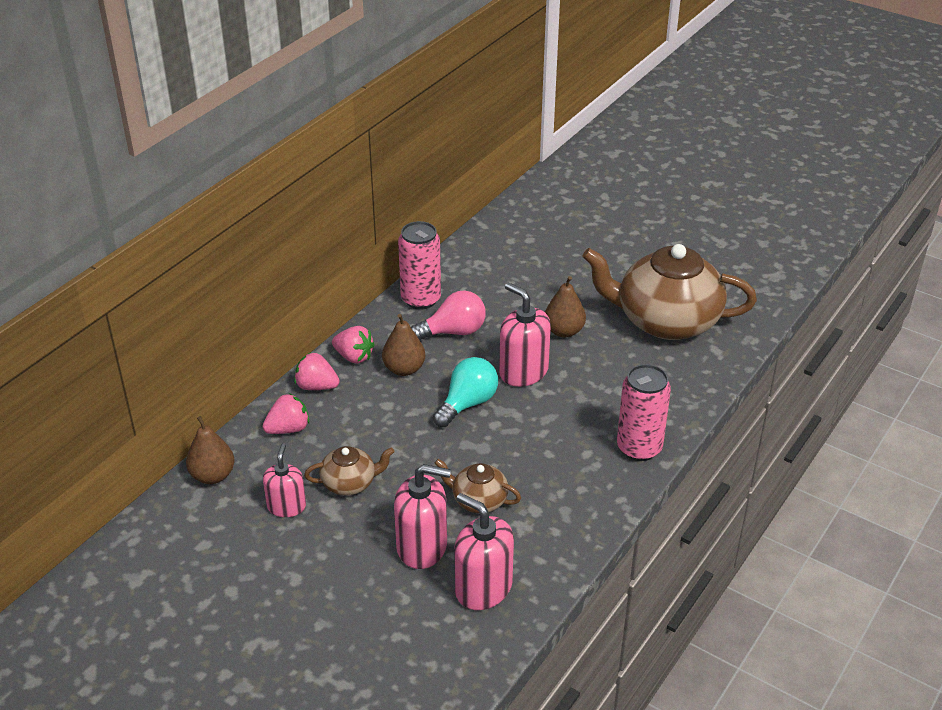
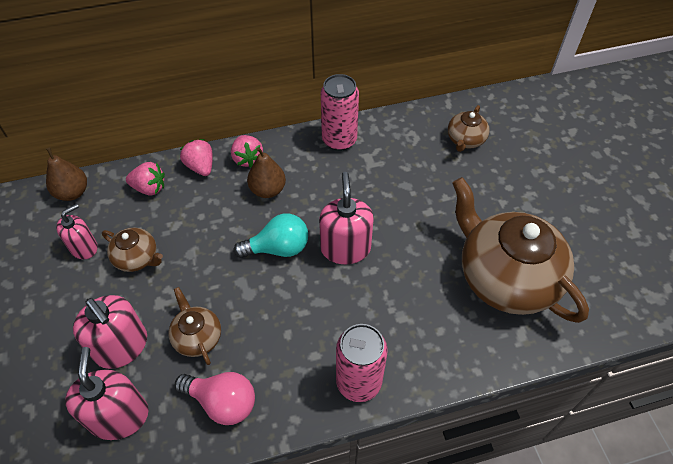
camera: 40 degrees right, 15 degrees up
pink light bulb [411,291,486,340] -> pink light bulb moved to [175,372,255,425]
brown pear [545,276,586,338] -> none
none -> brown teapot [448,105,490,152]

